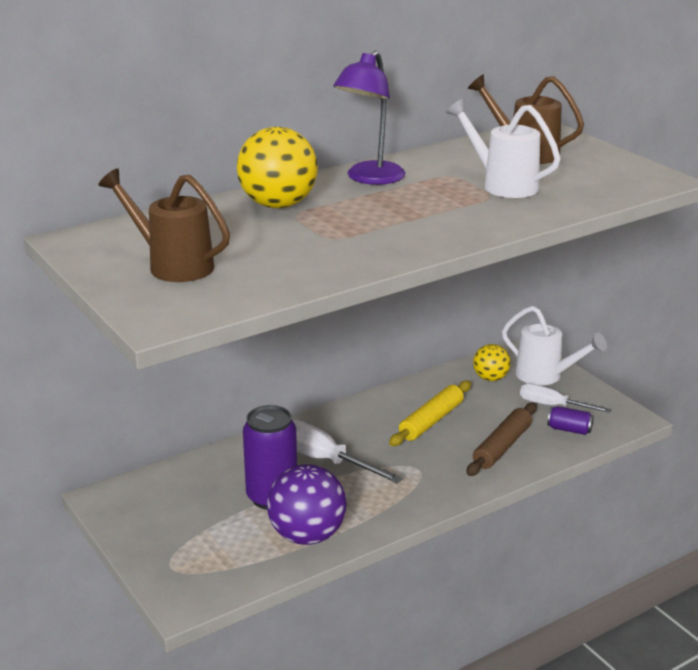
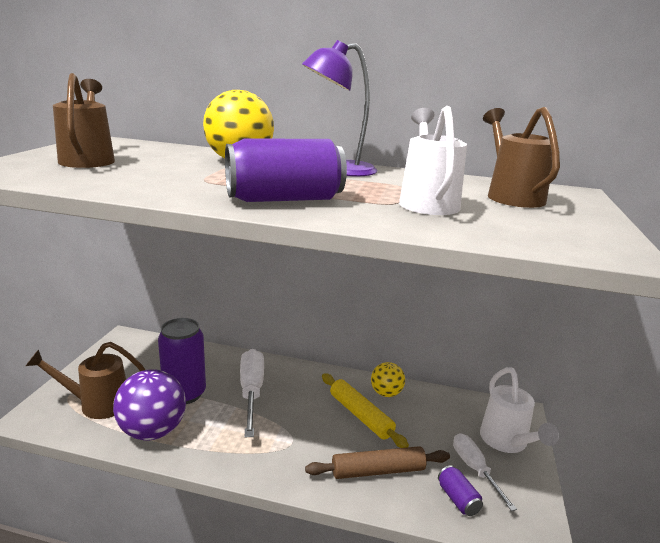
camera: 45 degrees right, 5 degrees down
yellow rolling pin [389,381,471,446] -> yellow rolling pin turned 60 degrees clockwise [322,373,409,448]
yellow ball [473,344,511,381] -> yellow ball moved to [371,362,405,397]
none -> brown watering can [26,342,145,419]
none -> purple can [225,138,347,202]

